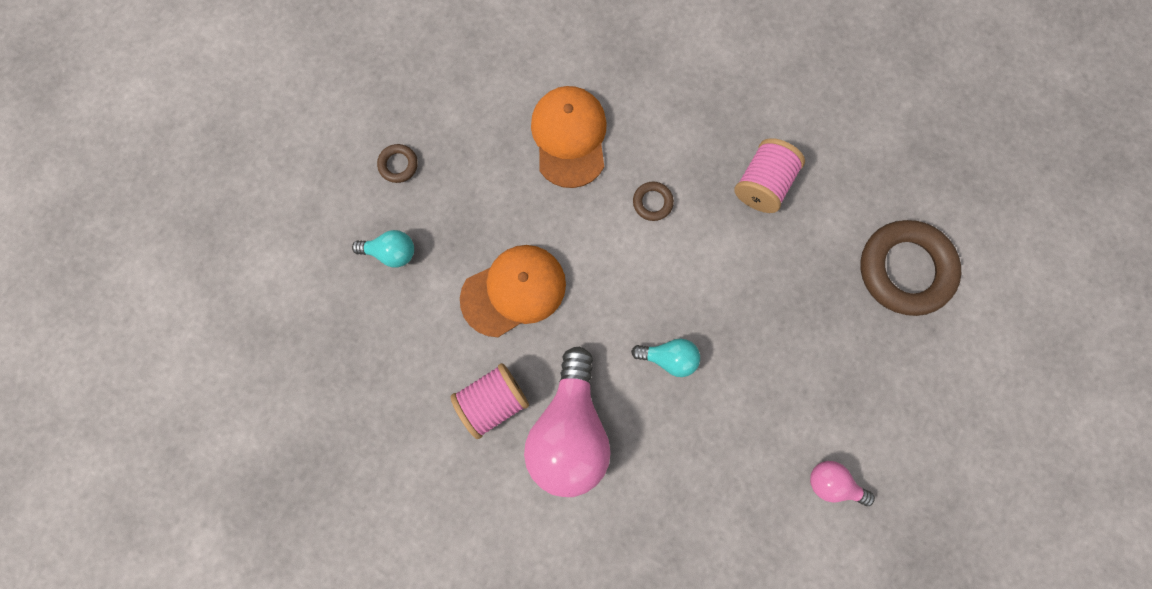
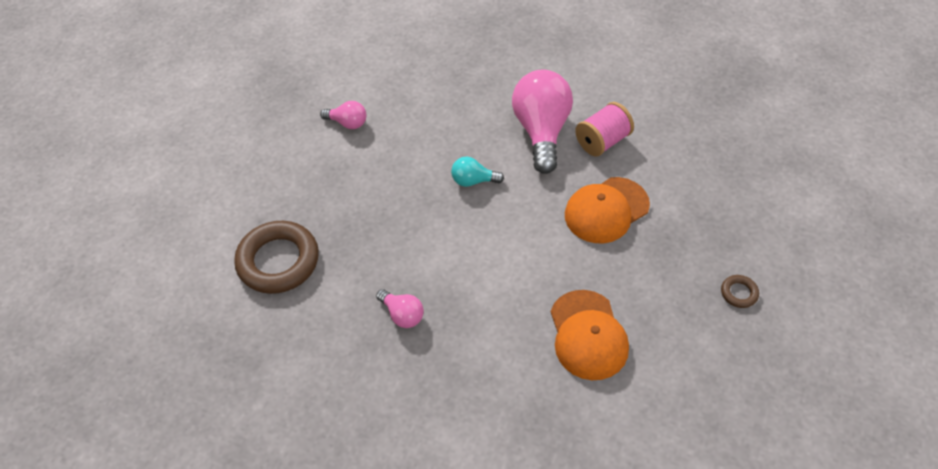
camera: 175 degrees right, 25 degrees down
turquoise light bulb [352,230,414,267] -> none
brown ring [633,182,674,221] -> none
pink spool [734,138,805,213] -> pink light bulb [376,289,424,328]

